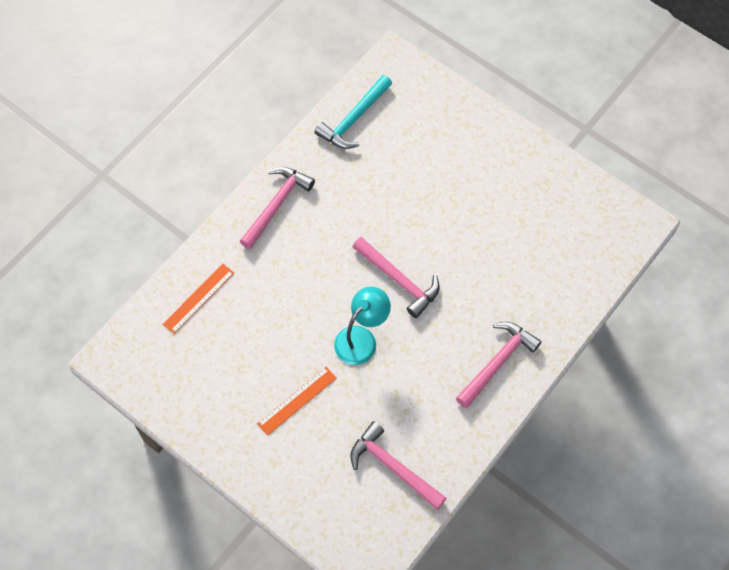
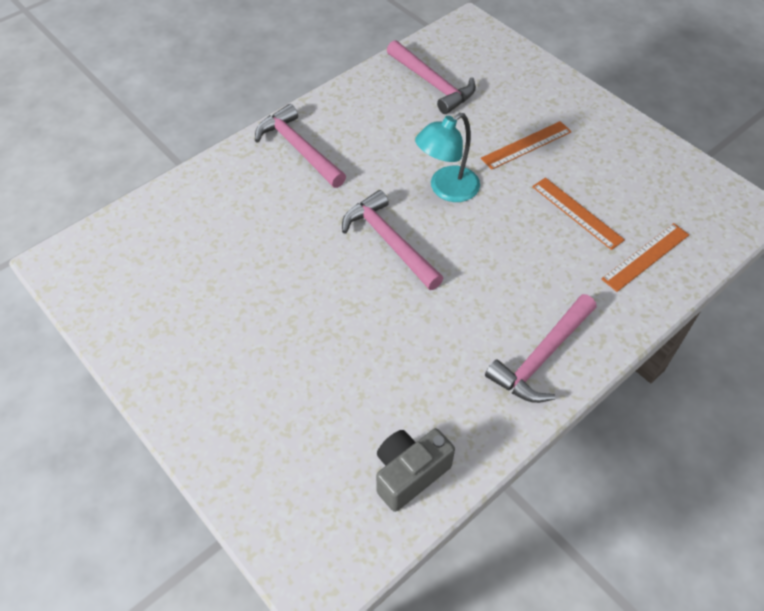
camera: 170 degrees left, 10 degrees down
turquoise hammer [315,75,392,149] -> grey camera [376,428,455,512]
pink hammer [456,322,542,408] -> pink hammer turned 90 degrees clockwise [255,104,346,188]
none -> orange ruler [532,177,625,250]

